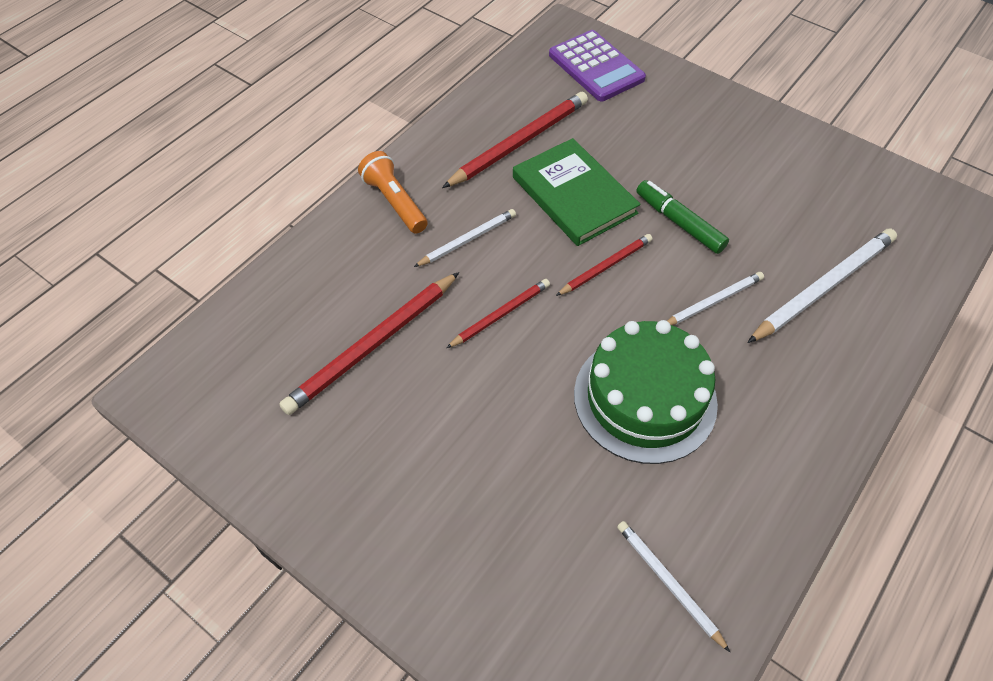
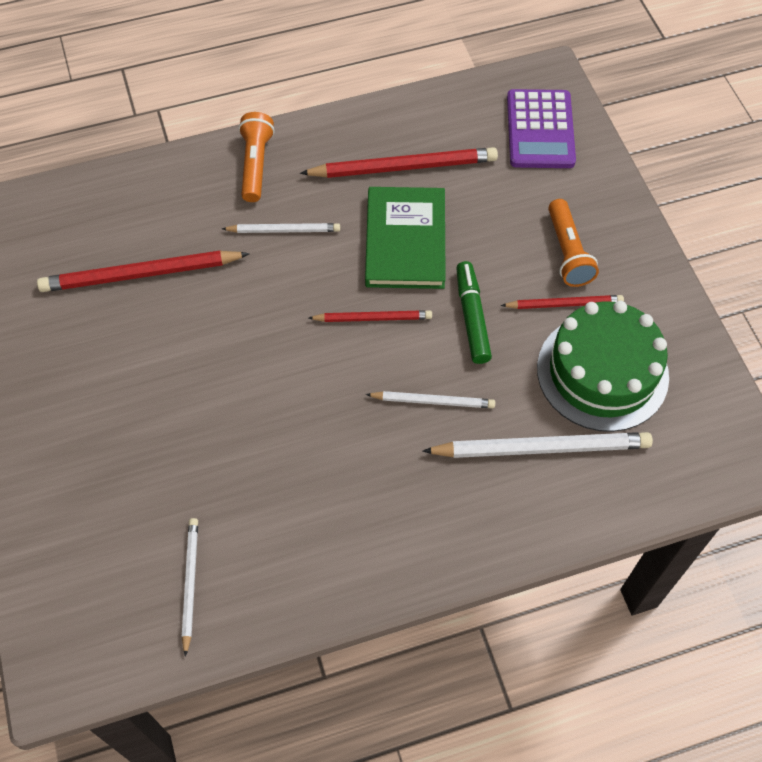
camera: 35 degrees right, 5 degrees up
red pencil [447,279,550,348] -> red pencil moved to [501,295,624,309]
green cake [574,320,718,464] -> green cake moved to [537,301,669,432]
none -> orange flashlight [548,199,599,287]

